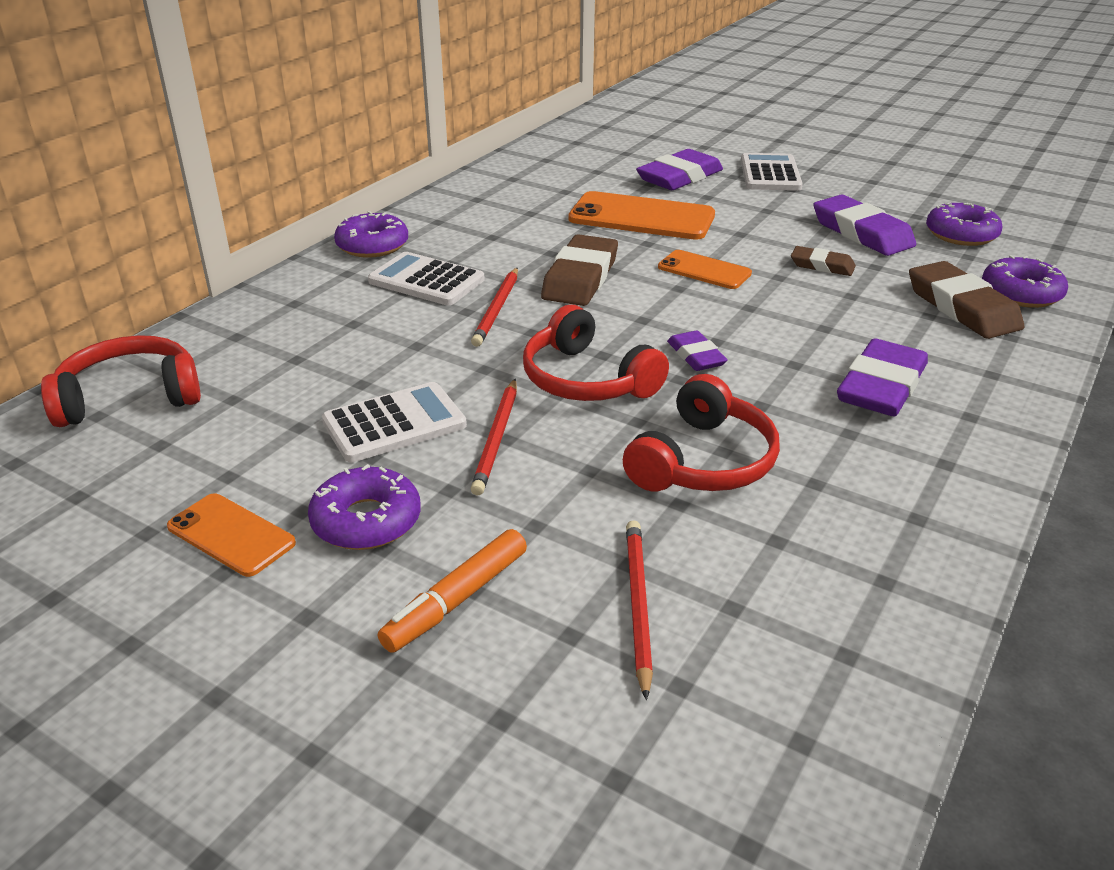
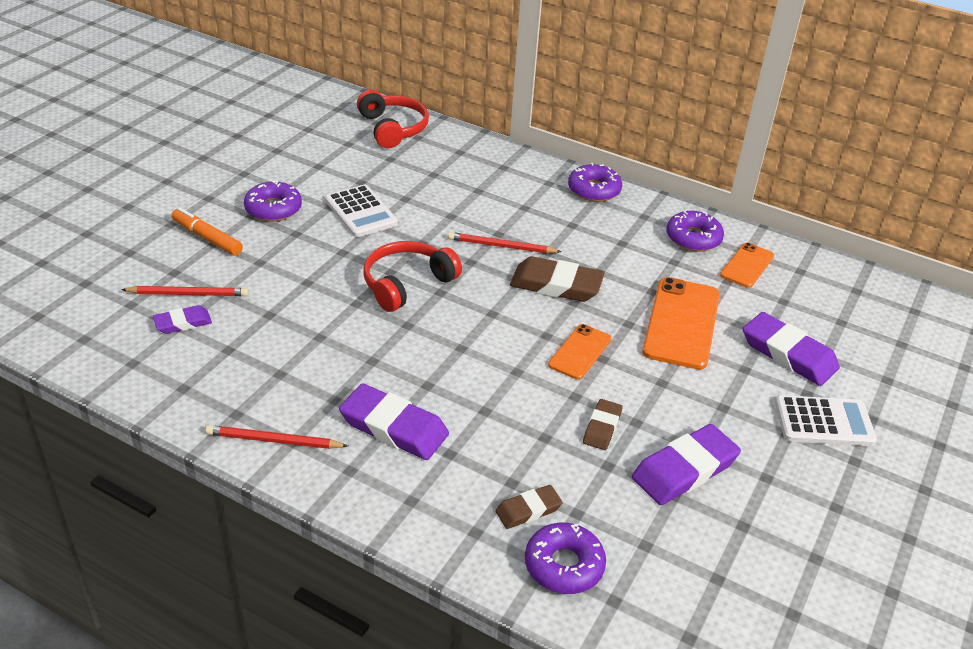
camera: 85 degrees right, 5 degrees up
orange phone [167,493,296,577] -> orange phone moved to [720,243,774,288]
white calculator [368,252,485,305] -> none
red pencil [471,379,517,495] -> red pencil moved to [205,425,348,449]
red headphones [623,374,780,492] -> none
purple eraser [667,330,728,371] -> purple eraser moved to [153,305,212,334]
brown eraser [909,261,1024,339] -> brown eraser [495,485,563,529], size x0.56
purple donut [926,203,1002,246] -> purple donut moved to [666,211,724,252]

